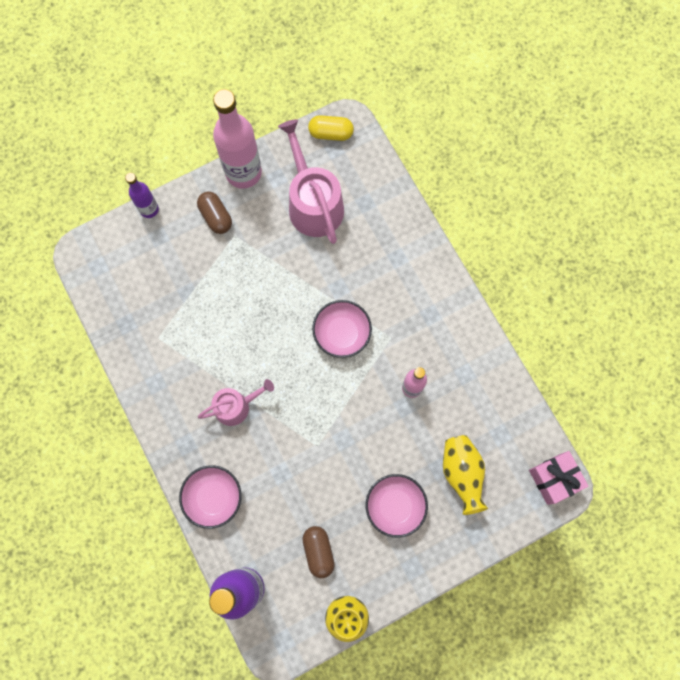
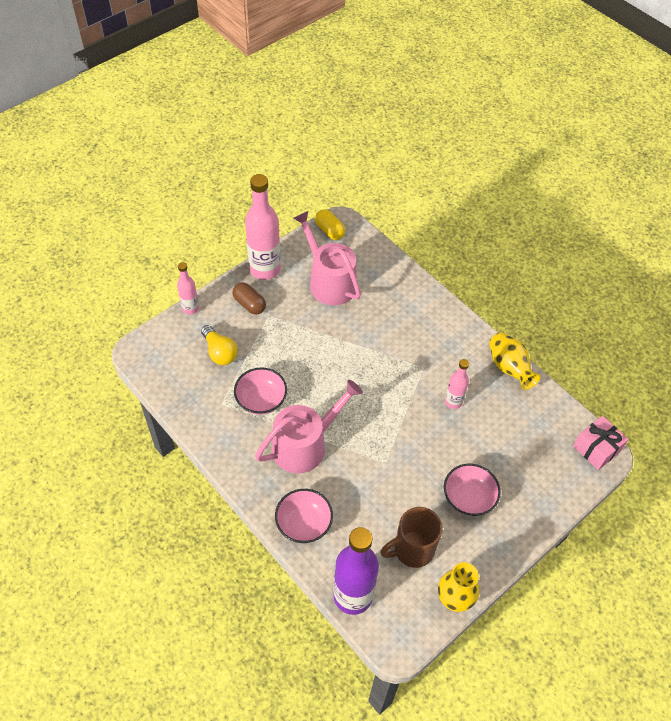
camera: 15 degrees left, 20 degrees down
purple bottle [125,173,159,218] -> pink bottle [177,262,199,315]
pink watering can [198,379,274,426] -> pink watering can [255,380,363,473], size x1.67
brown capsule [302,526,335,578] -> brown mug [380,507,443,568]
yellow capsule [308,115,354,141] -> yellow capsule turned 60 degrees clockwise [315,209,345,240]
pink bowl [312,300,372,358] -> pink bowl moved to [234,367,287,415]
yellow vase [443,435,488,515] -> yellow vase moved to [489,332,540,390]
none -> yellow light bulb [201,325,238,365]

